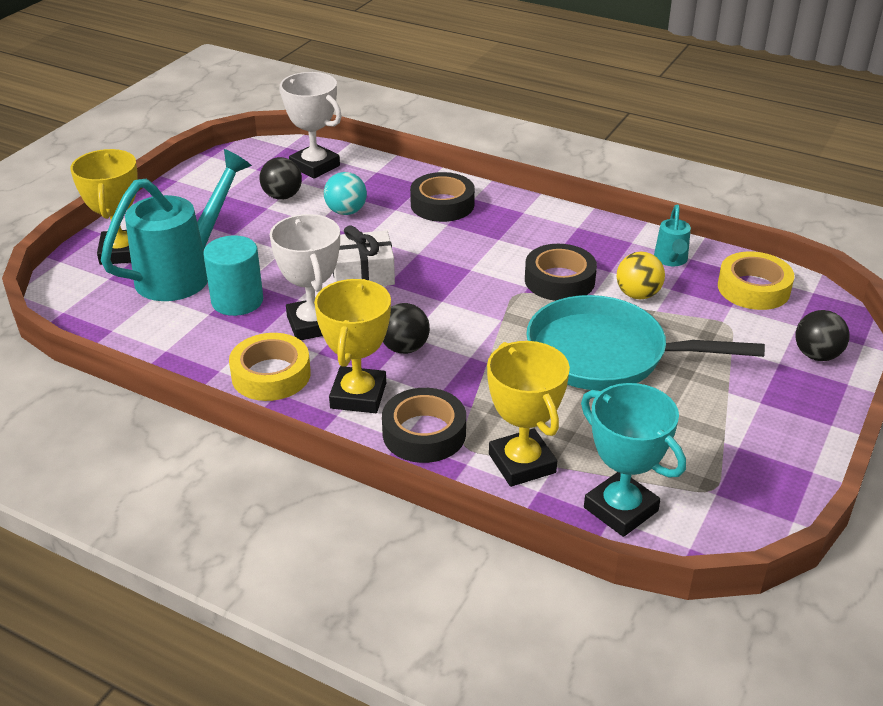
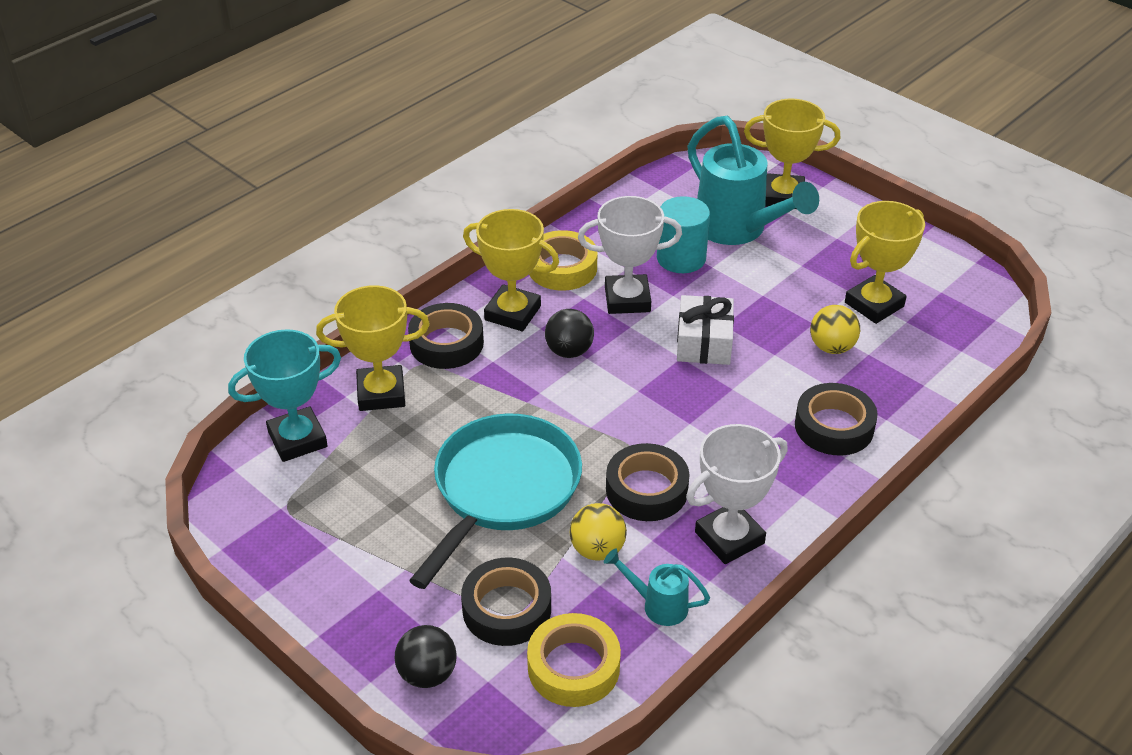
camera: 105 degrees right, 5 degrees up
black ball [260,157,302,200] -> yellow trophy [845,201,925,324]
white trophy [280,72,342,179] -> white trophy moved to [686,424,788,564]
turquoise ball [324,172,367,215] -> yellow ball [810,305,860,354]
none -> black tape [461,558,551,646]

